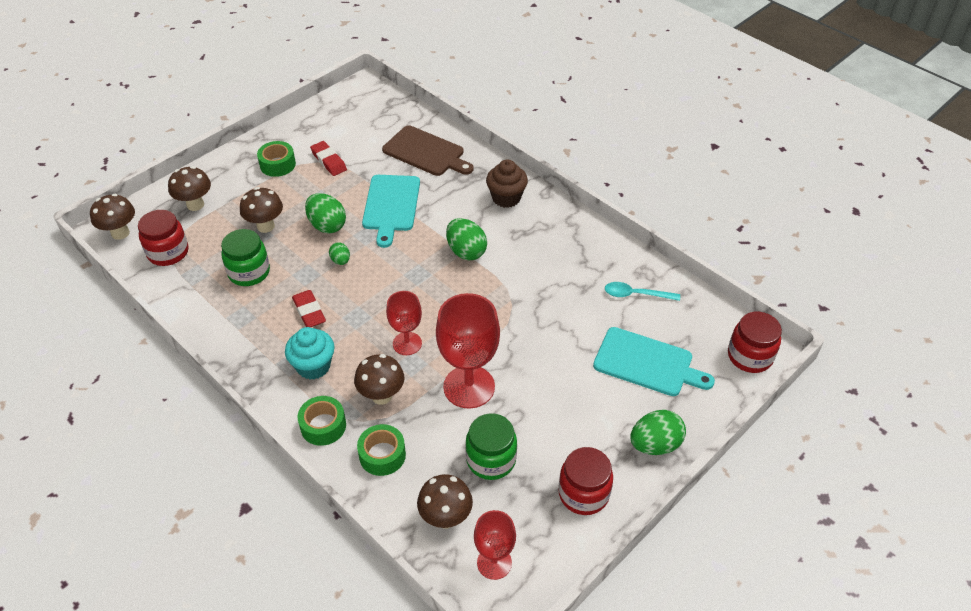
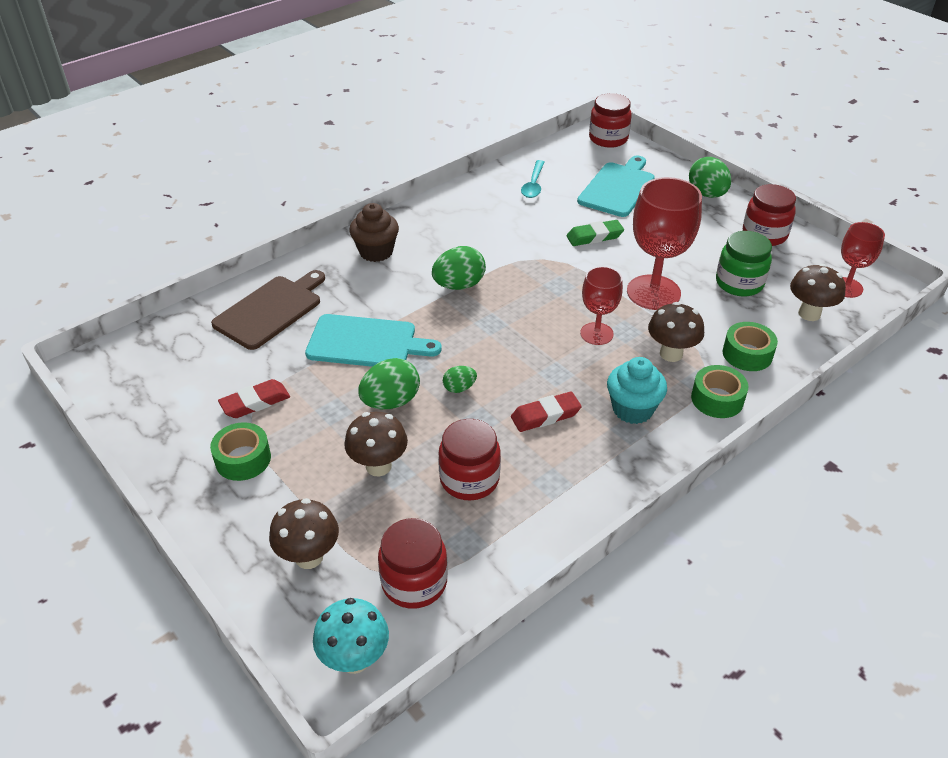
camera: 85 degrees left, 5 degrees down
brown mushroom [90,194,135,240] -> turquoise mushroom [313,598,389,674]
green jar [221,229,270,286] -> red jar [438,419,501,500]
none -> green eraser [566,220,624,246]

